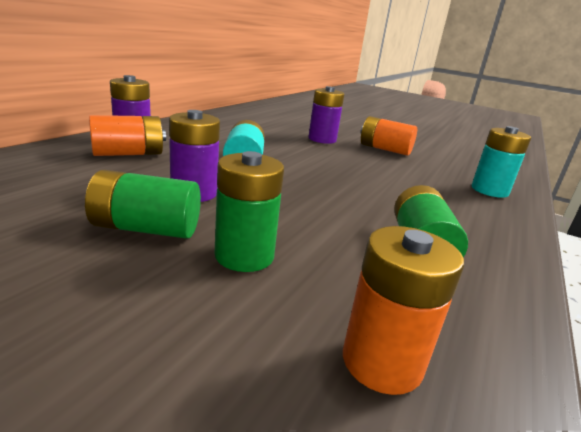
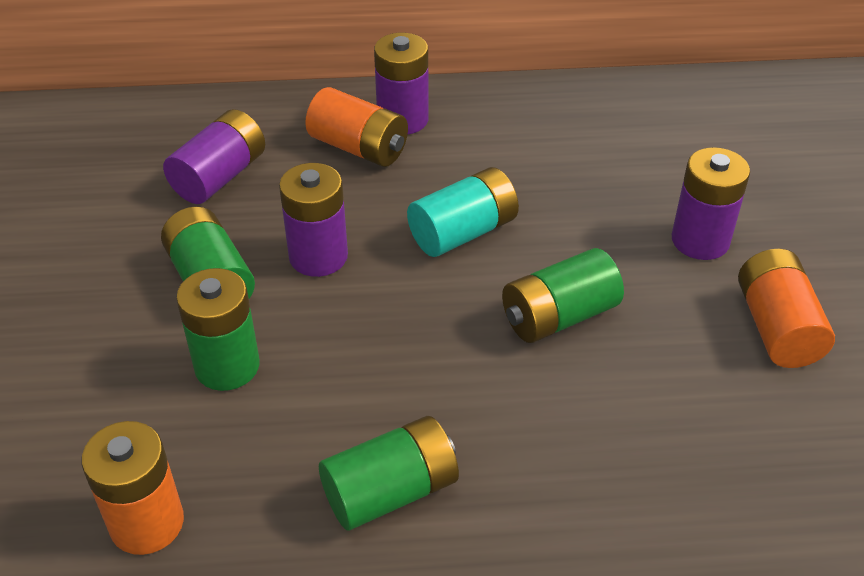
camera: 60 degrees right, 20 degrees up
turquoise battery [472,126,531,198] -> none
none -> purple battery [163,109,265,204]
none -> green battery [502,248,624,343]

